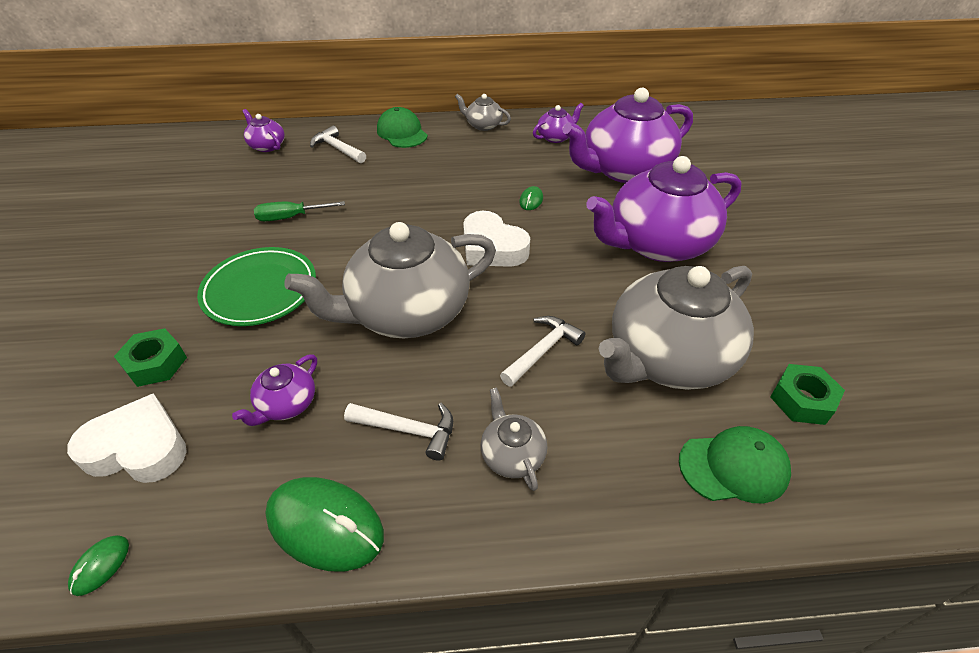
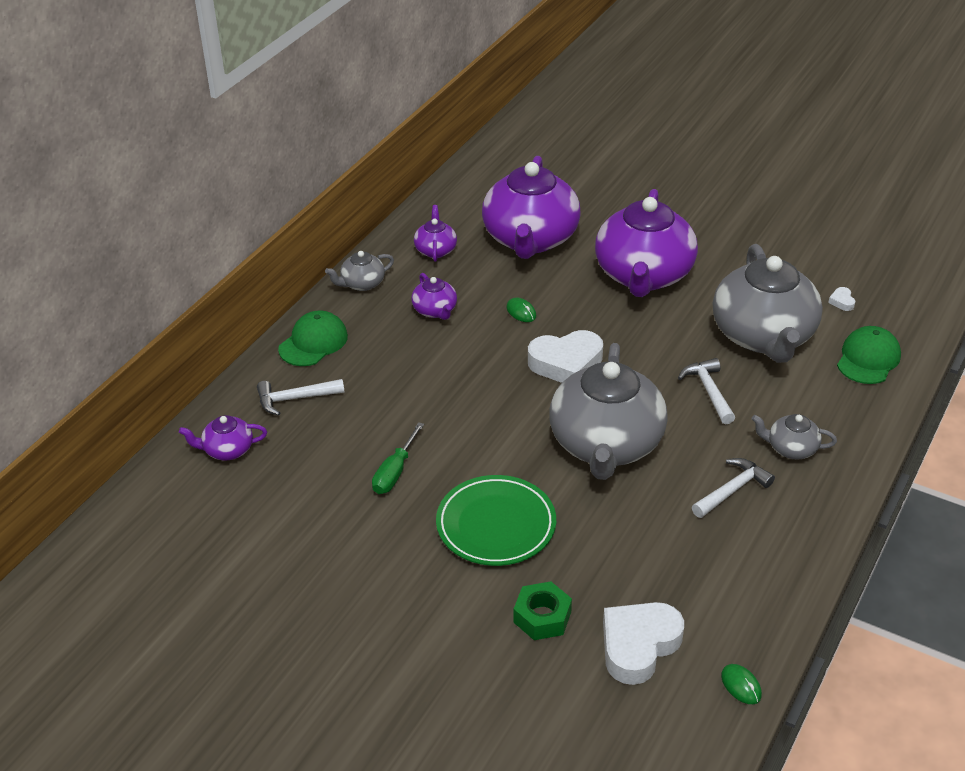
camera: 55 degrees left, 5 degrees down
purple teapot [232,354,317,426] -> purple teapot moved to [411,273,457,320]
green mouse [265,477,384,571] -> none
green cap [377,107,428,148] -> green cap turned 120 degrees clockwise [278,310,348,366]
green nut [770,364,845,425] -> white heart [828,287,855,311]

